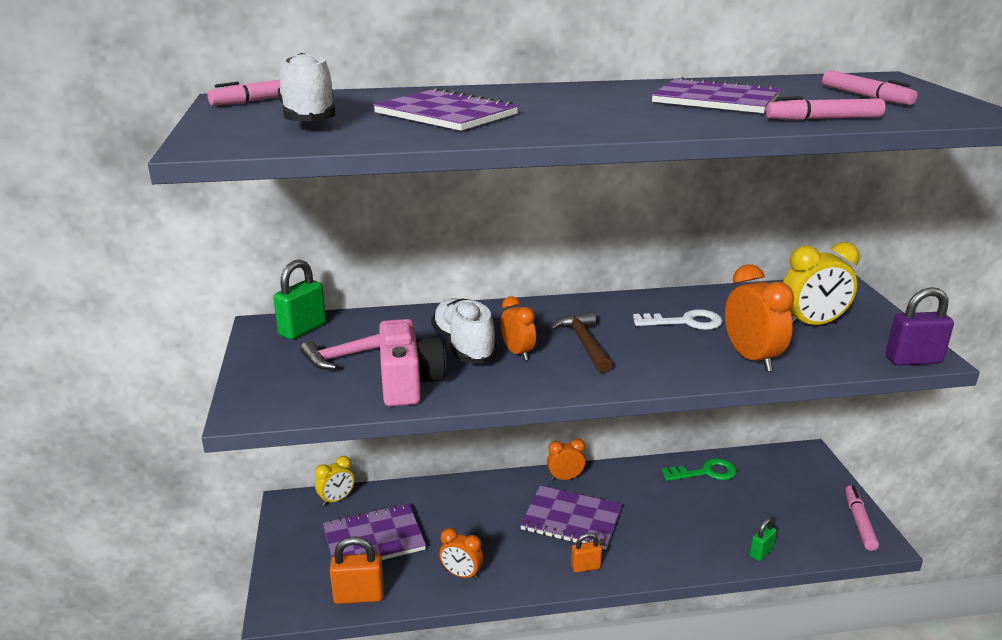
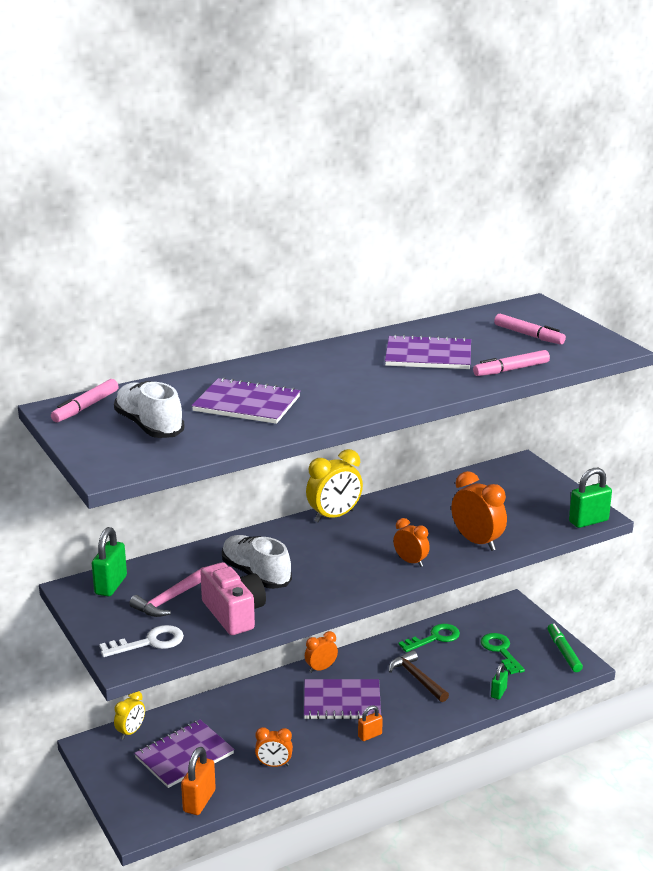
camera: 20 degrees left, 0 degrees up
orange padlock [330,536,384,604] -> orange padlock turned 45 degrees counterclockwise [181,747,216,815]
orange clock [500,296,536,360] -> orange clock moved to [393,518,430,567]
brown hammer [550,311,612,373] -> brown hammer moved to [389,650,449,702]
white key [633,309,723,330] -> white key moved to [99,625,184,657]
yellow clock [783,242,860,325] -> yellow clock moved to [306,449,363,522]
pink marker [845,485,879,551] -> green marker [548,624,583,672]
purple padlock [886,287,954,366] -> green padlock [569,468,612,528]
none -> green key [481,633,525,674]

